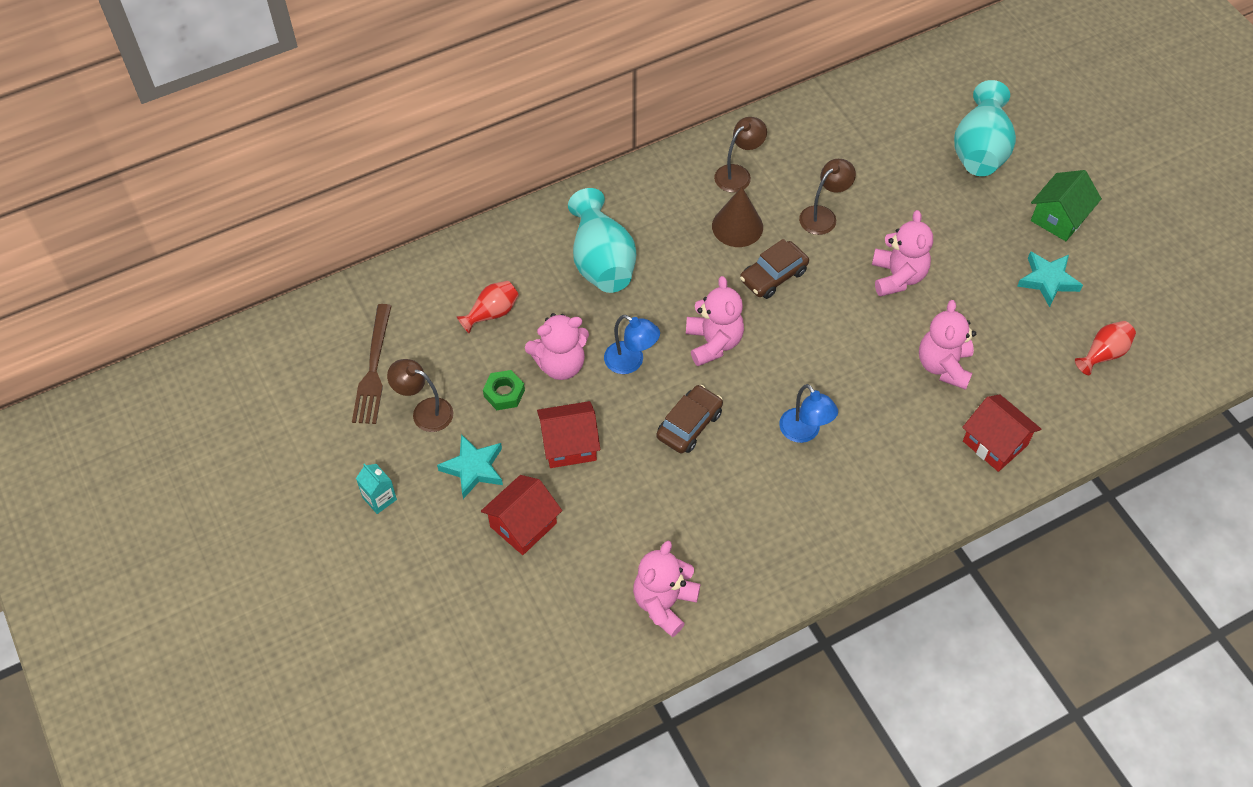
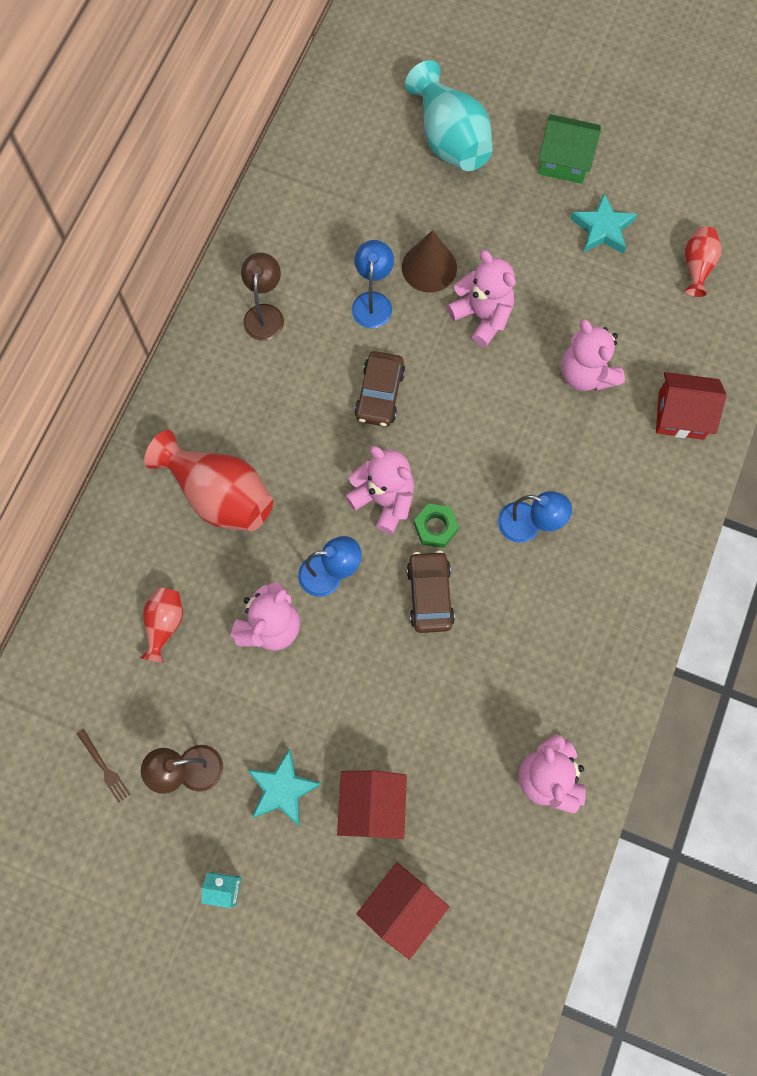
camera: 40 degrees left, 15 degrees up
brown fork [352,304,391,424] -> brown fork [77,729,131,803], size x0.51
green nut [483,370,525,410] -> green nut moved to [414,503,459,548]
red house [537,401,600,468] -> red house moved to [357,862,449,960]
turquoise vase [568,188,636,293] -> red vase [144,430,273,531]
brown cone [712,187,763,247] -> brown cone moved to [402,230,457,292]
brown lamp [799,159,856,235] -> blue lamp [352,240,394,328]
green house [1031,170,1102,241] -> green house turned 75 degrees counterclockwise [538,114,601,184]

